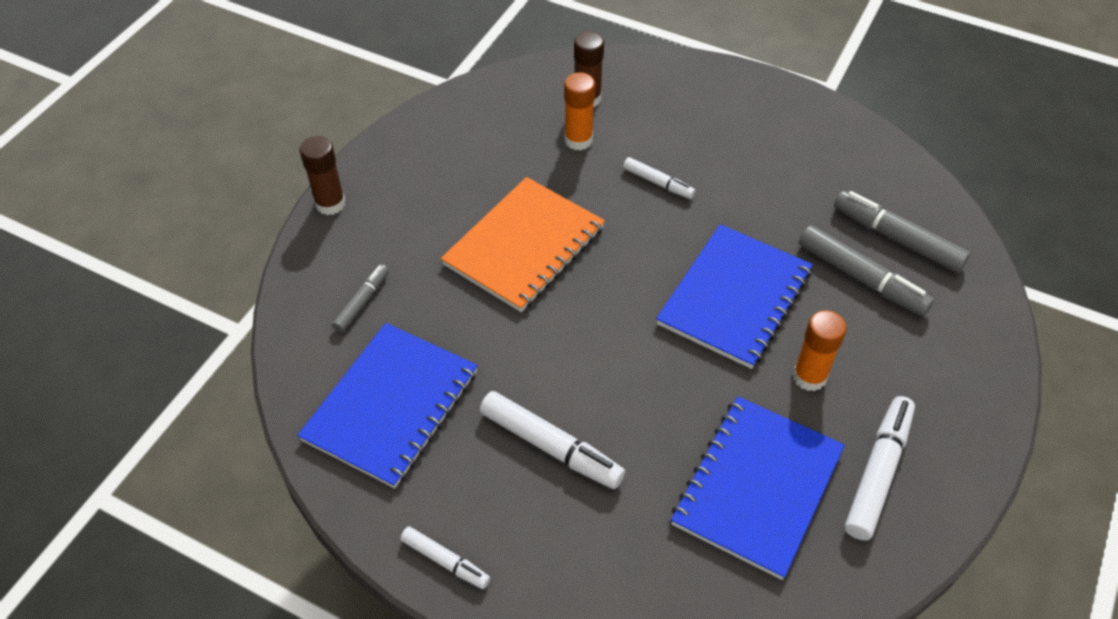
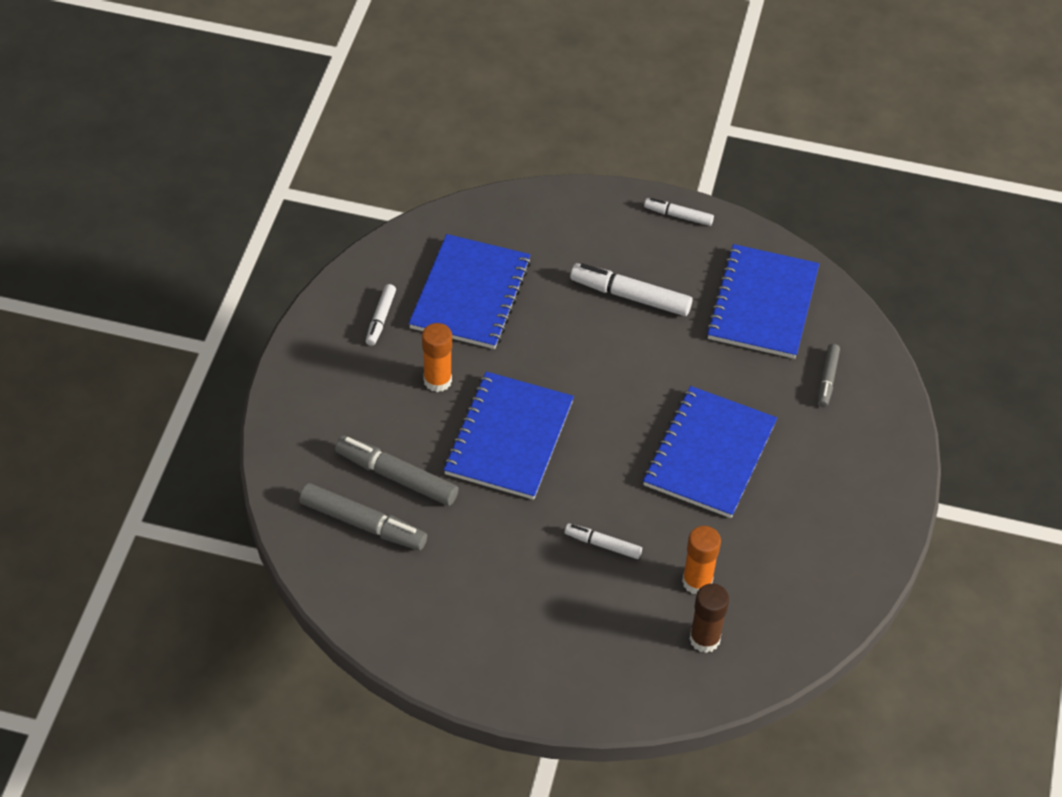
camera: 165 degrees right, 0 degrees up
brown glue stick [300,136,345,215] -> none
orange notebook [441,177,605,312] -> blue notebook [643,386,777,518]
white marker [845,396,915,540] -> white marker [366,284,396,346], size x0.58

